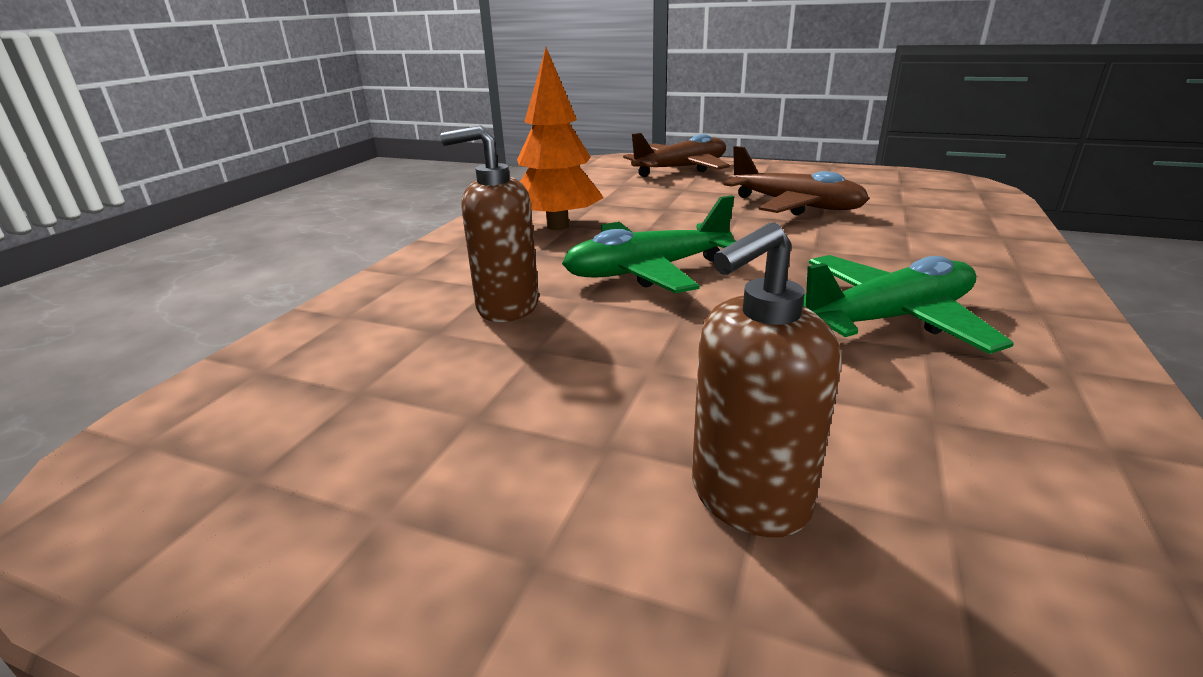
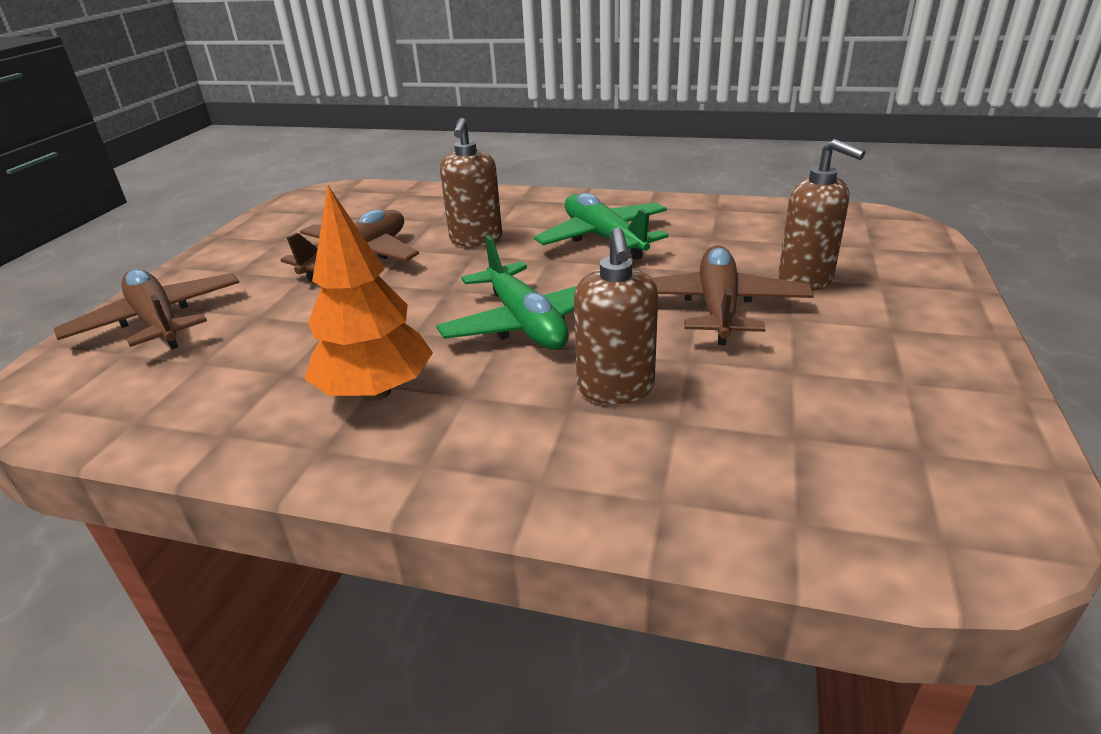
camera: 95 degrees left, 5 degrees up
none -> brown soap dispenser [440,118,502,247]
none -> brown plane [652,246,814,345]

